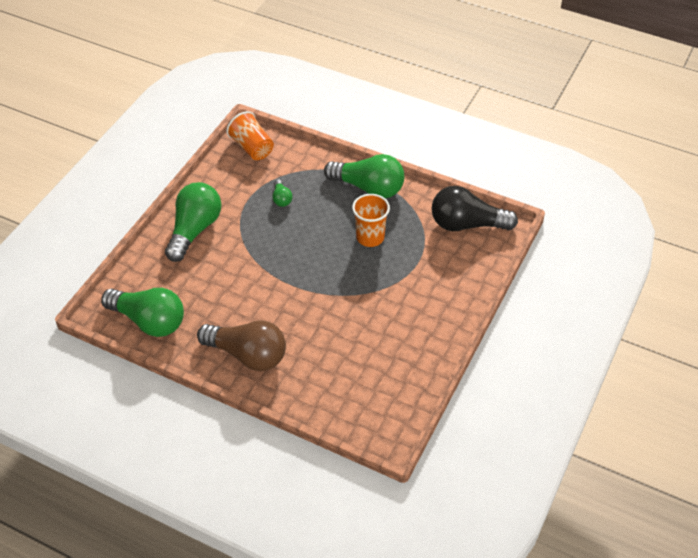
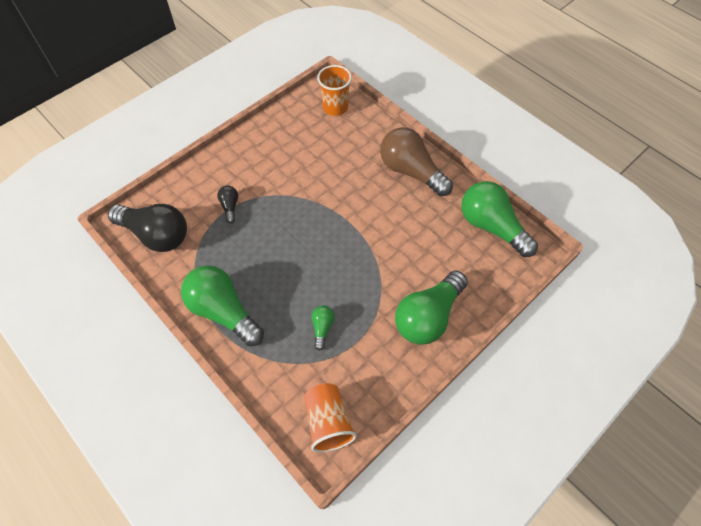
camera: 160 degrees left, 10 degrees up
orange cup [352,194,390,247] -> orange cup moved to [317,65,352,116]
none -> black light bulb [217,185,238,224]

